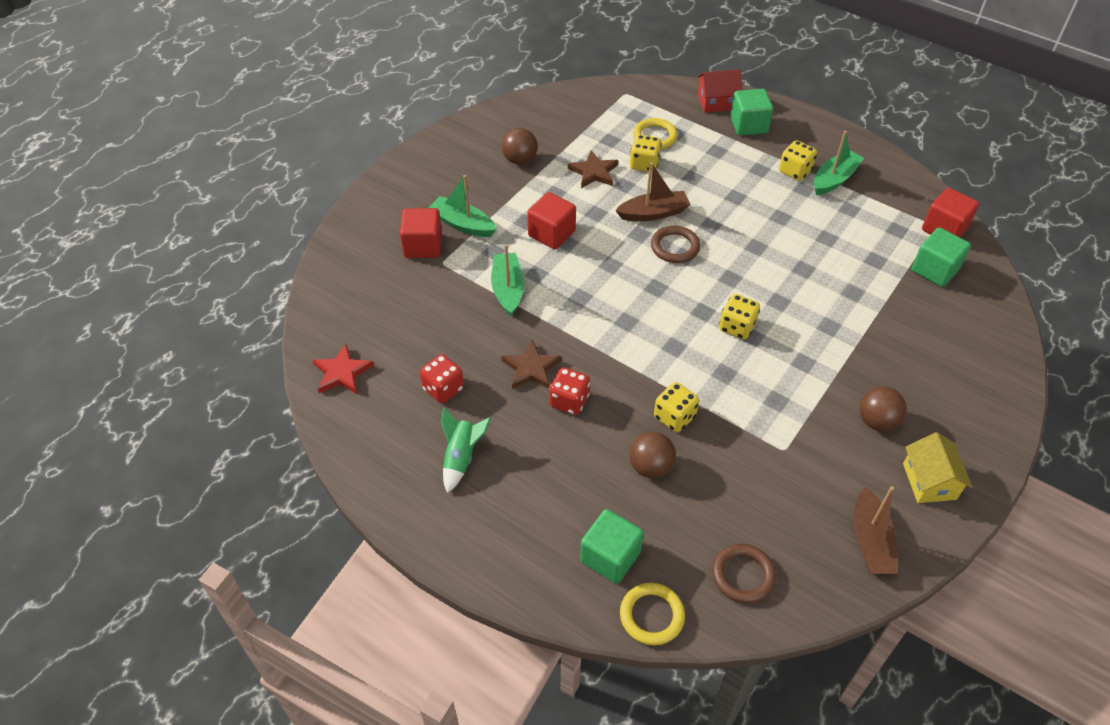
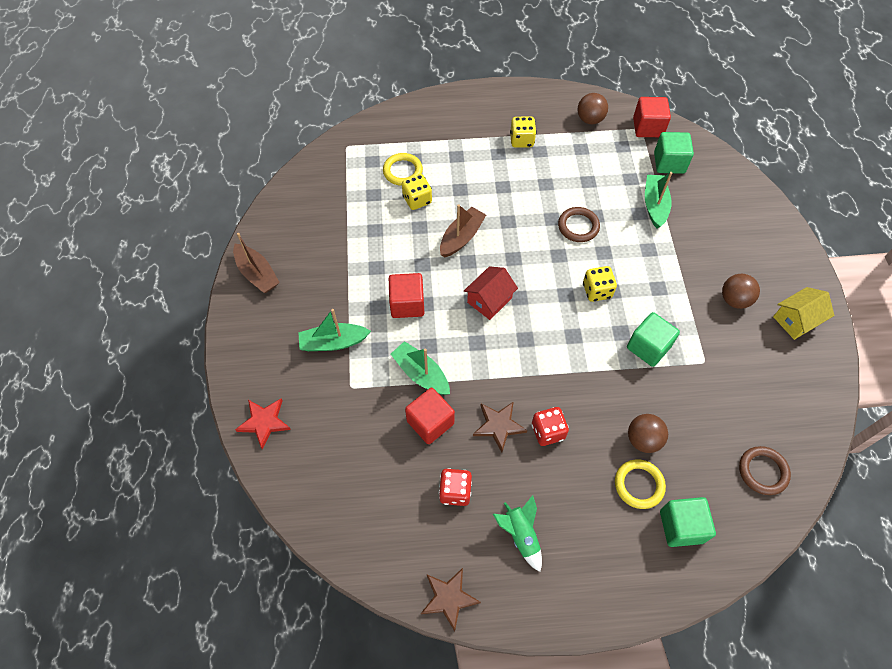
camera: 40 degrees left, 10 degrees up
red star [313,344,374,394] -> red star moved to [235,399,291,449]
red cube [400,208,442,258] -> red cube moved to [405,388,455,444]
brown ball [502,128,538,165] -> brown ball moved to [578,93,608,124]
brown star [568,150,619,188] -> brown star moved to [421,568,481,632]
yellow ring [620,583,685,645] -> yellow ring moved to [615,459,666,509]
brown ring [651,226,700,263] -> brown ring moved to [558,207,600,242]
yellow dice [654,382,699,432] -> none
red house [697,69,742,113] -> red house moved to [464,266,518,320]
green cube [730,89,773,136] -> green cube moved to [627,312,680,367]
green boat [814,131,864,195] -> green boat moved to [645,172,672,228]
brown boat [854,486,898,574] -> brown boat moved to [233,233,280,293]
yellow house [903,432,972,503] -> yellow house turned 75 degrees counterclockwise [773,287,834,340]

